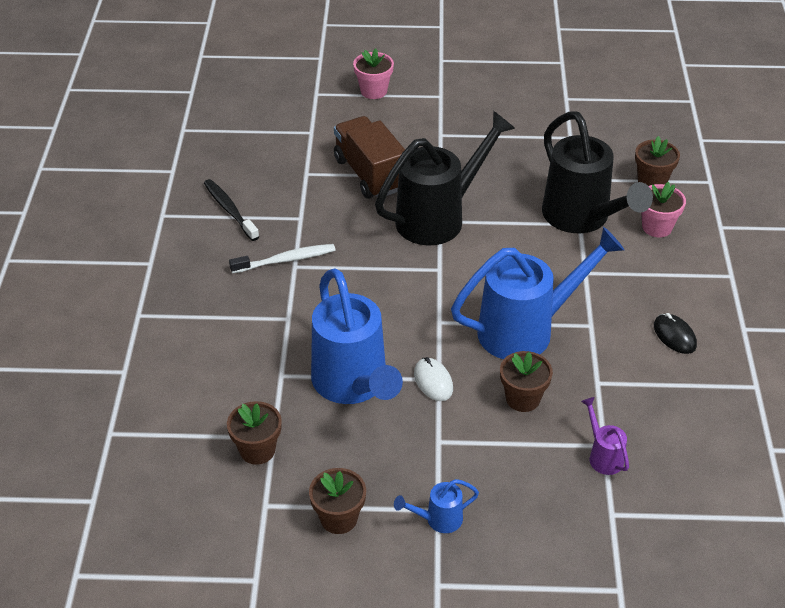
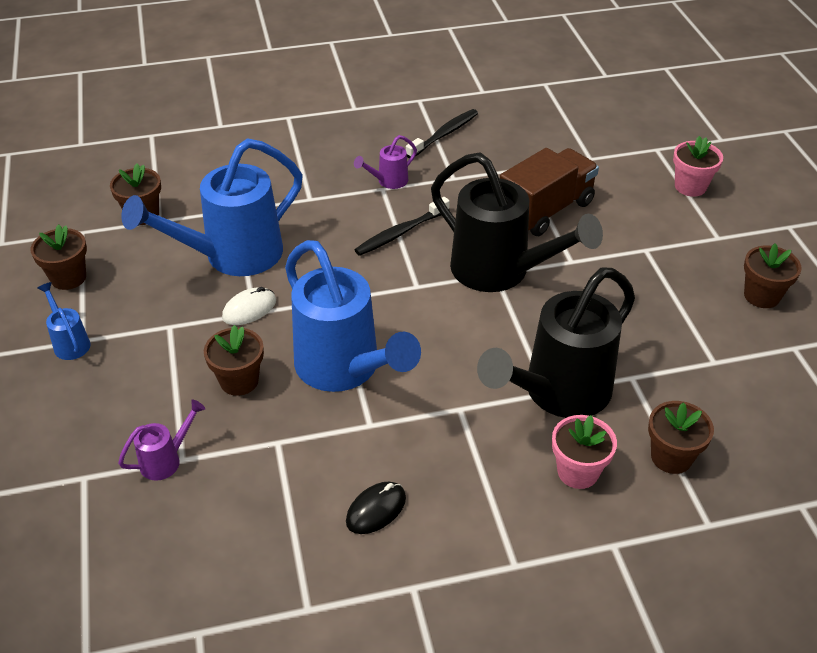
camera: 75 degrees right, 0 degrees up
white toothbrush [229,244,336,274] -> purple watering can [354,135,417,189]
none -> black toothbrush [354,197,450,256]
none -> brown flower pot [744,244,801,308]

